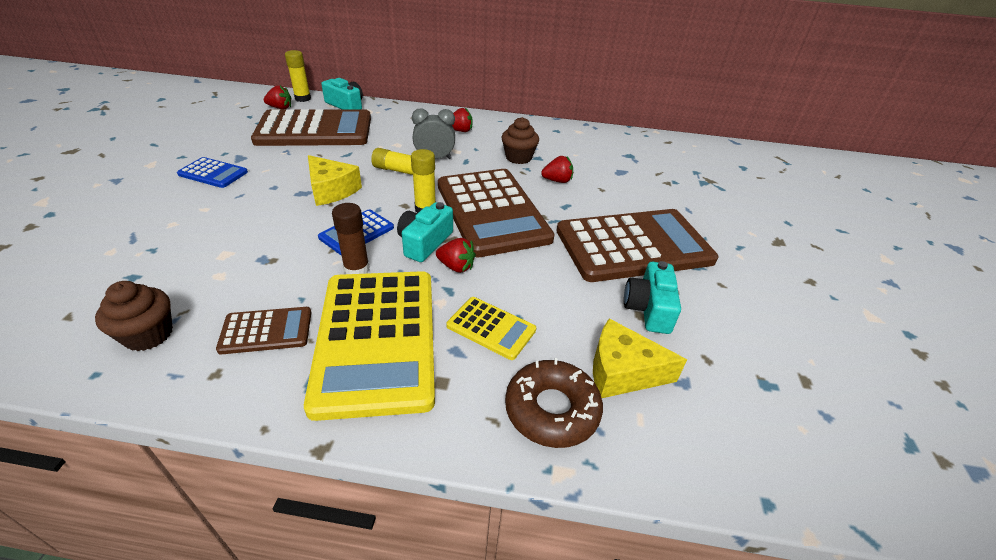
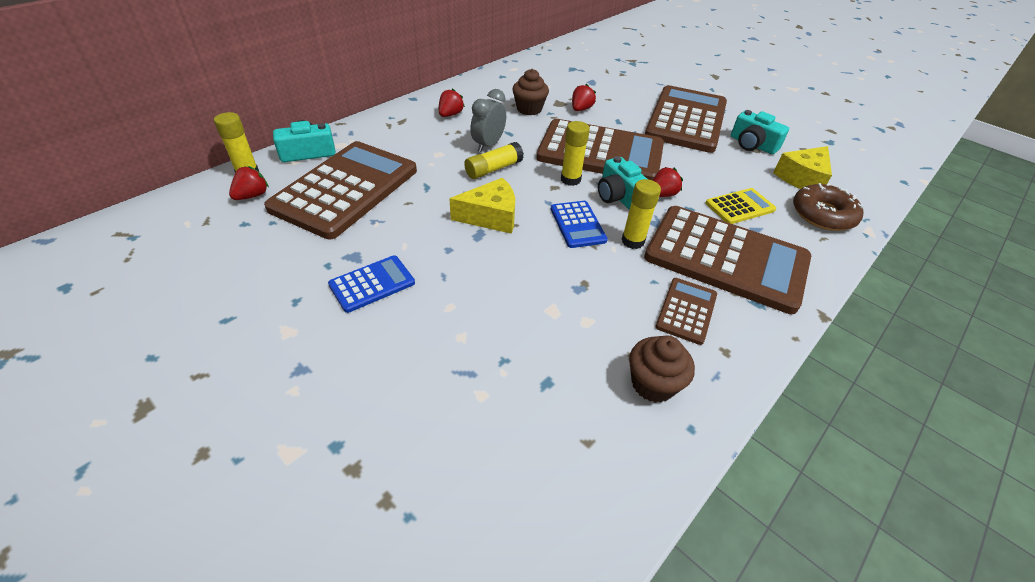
camera: 55 degrees left, 5 degrees up
yellow calculator [304,271,435,421] -> brown calculator [644,206,811,314]
brown glue stick [332,203,370,274] -> yellow glue stick [621,179,661,249]

